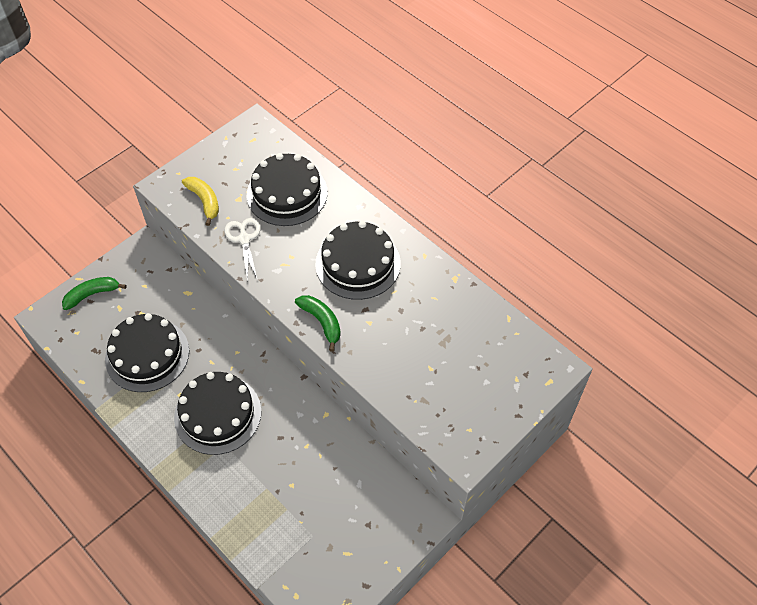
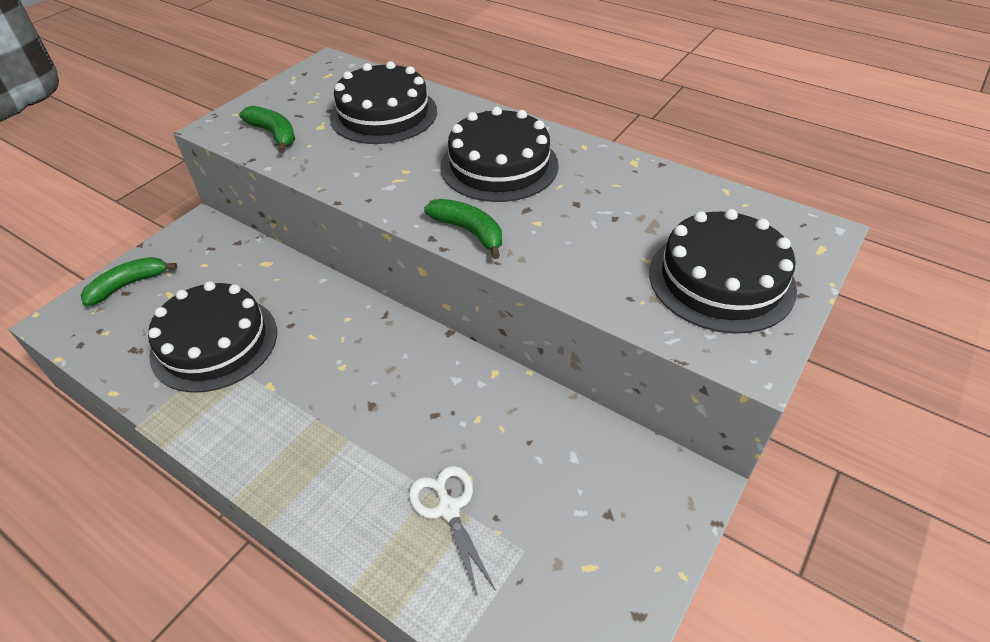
camera: 10 degrees left, 10 degrees down
black cake [174,372,261,455] -> black cake moved to [649,209,797,334]
yellow banana [182,177,219,226] -> green banana [239,106,295,153]
white scissors [225,218,261,281] -> white scissors moved to [409,466,496,597]

